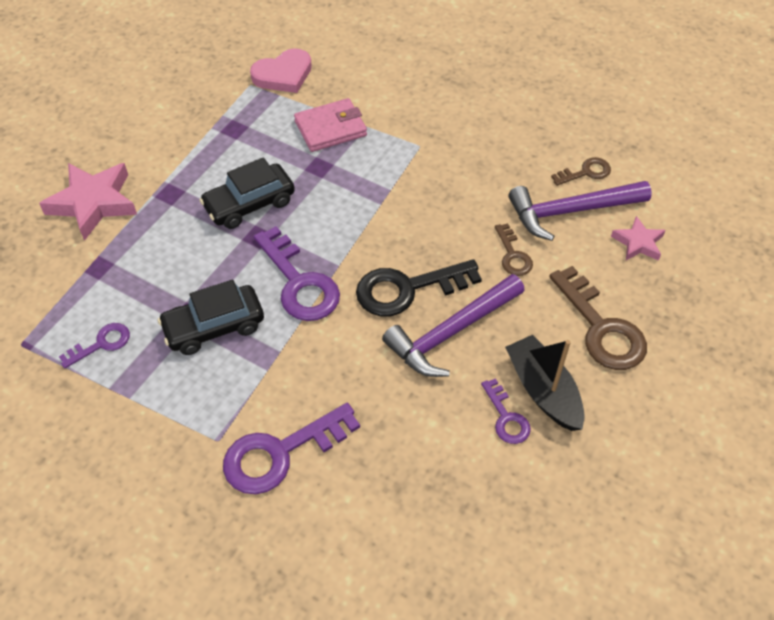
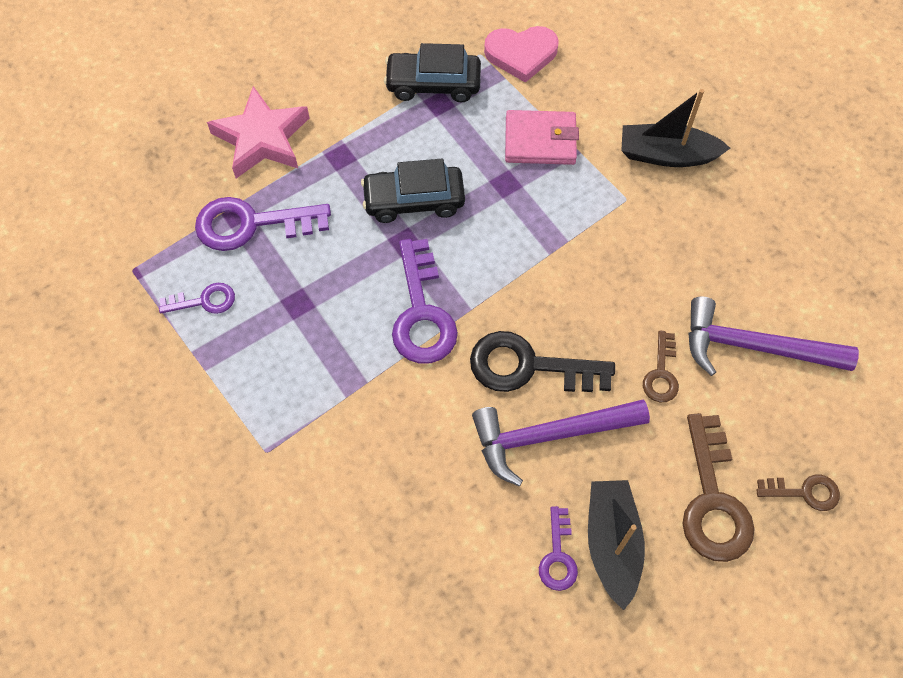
camera: 25 degrees right, 10 degrees up
black car [158,279,264,355] -> black car moved to [384,43,481,102]
purple key [223,403,360,494] -> purple key moved to [195,197,331,251]
brown key [551,157,611,186] -> brown key moved to [756,475,840,511]
pink star [611,216,666,261] -> none
none -> black boat [621,89,730,167]

